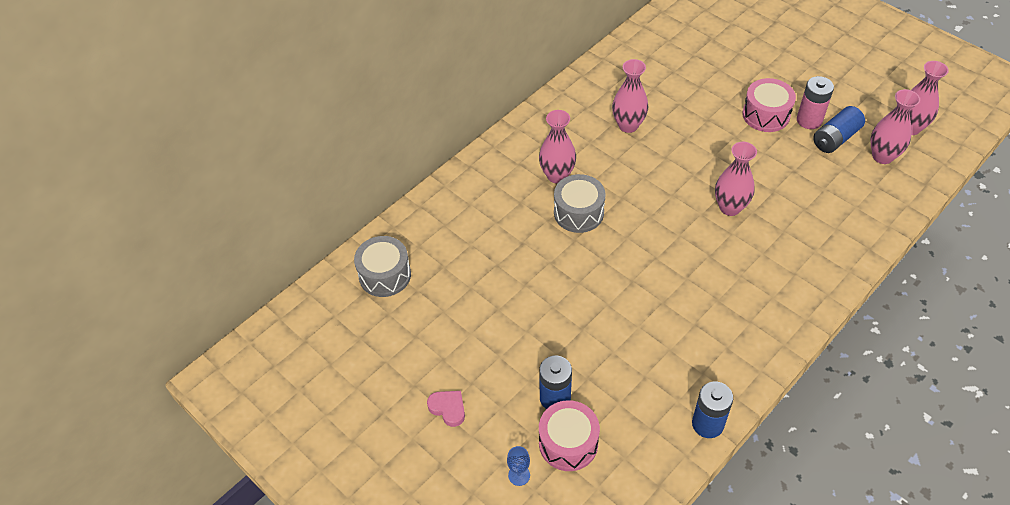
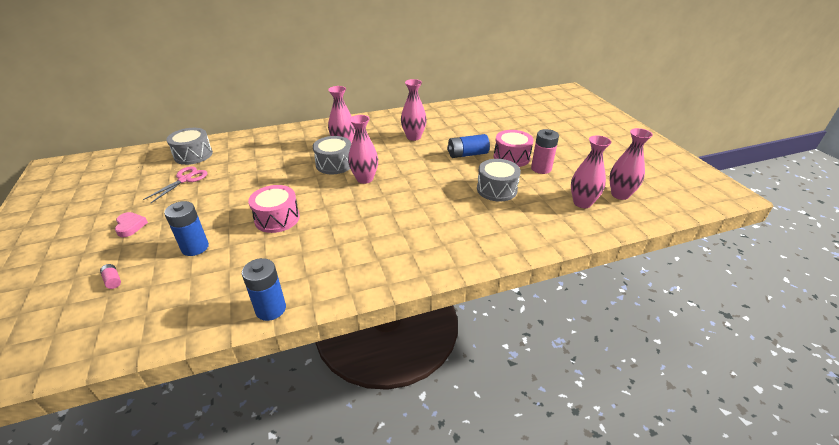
camera: 25 degrees right, 15 degrees down
blue goblet [507,446,530,486] -> pink battery [100,264,121,289]
pink drum [539,400,600,471] -> pink drum moved to [248,185,300,233]
pink vase [715,142,757,216] -> pink vase moved to [348,115,378,184]
blue battery [813,106,865,153] -> blue battery moved to [447,134,490,158]
none -> pink scissors [143,166,207,203]
none -> grey drum [477,159,521,202]

